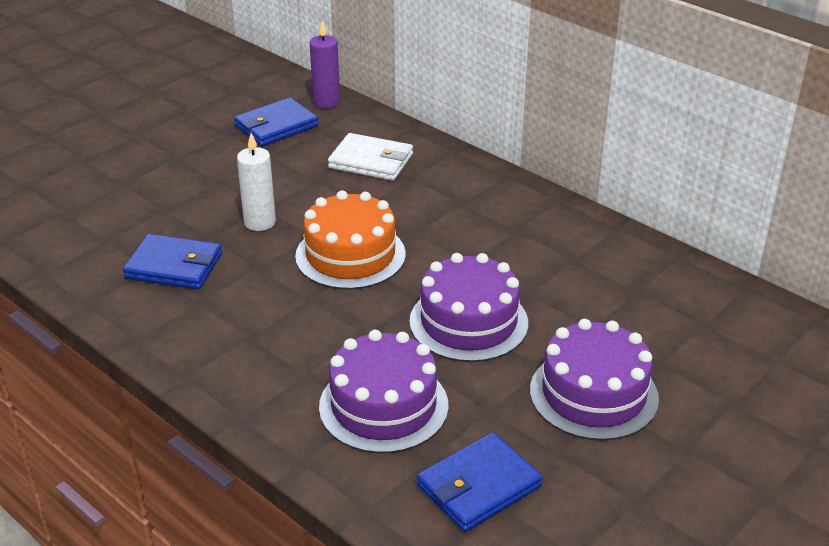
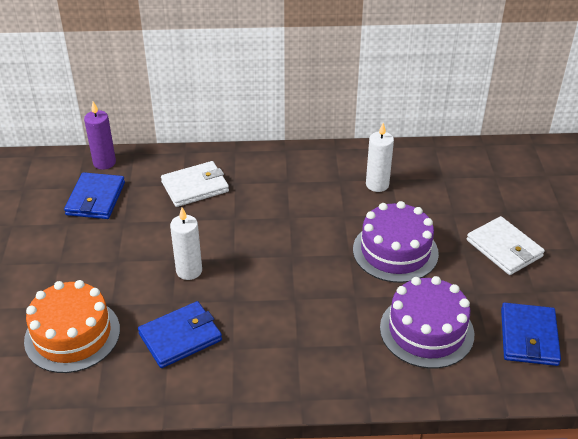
camera: 45 degrees left, 5 degrees up
orange cake [295,191,406,289] -> orange cake moved to [24,280,120,373]
purple cake [530,319,659,441] -> white wallet [467,216,545,275]
none -> white candle [366,123,394,192]

